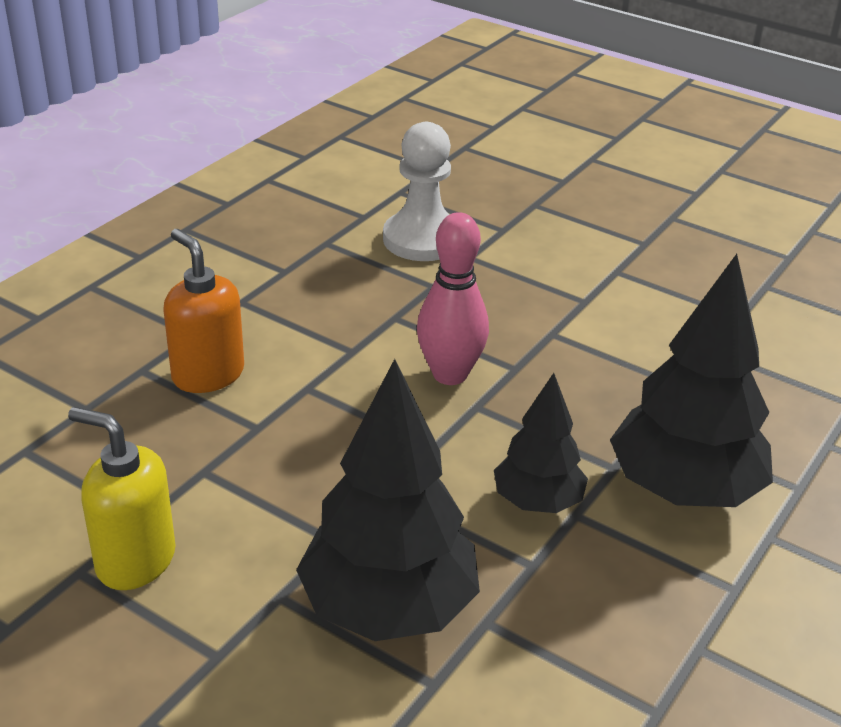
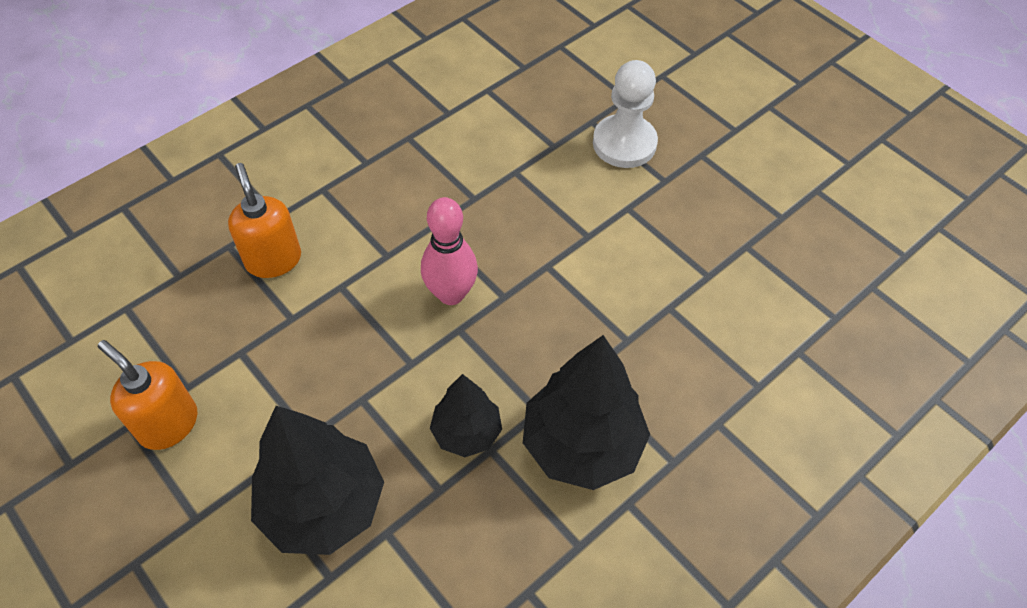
camera: 15 degrees right, 20 degrees up
yellow soap dispenser [68,407,176,590] -> orange soap dispenser [98,340,197,450]
white pawn [383,122,451,261] -> white pawn moved to [593,60,658,168]

